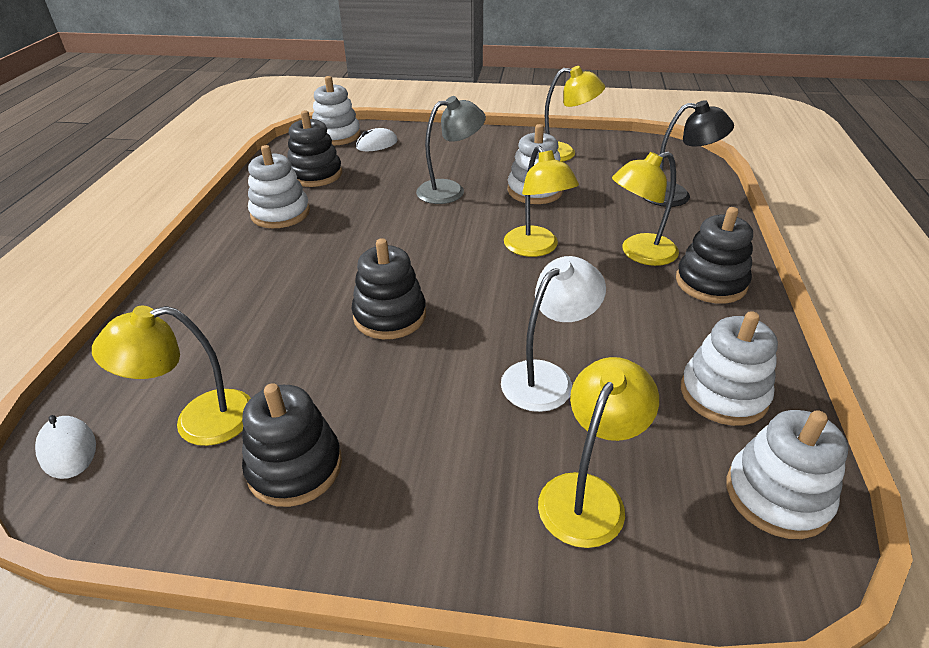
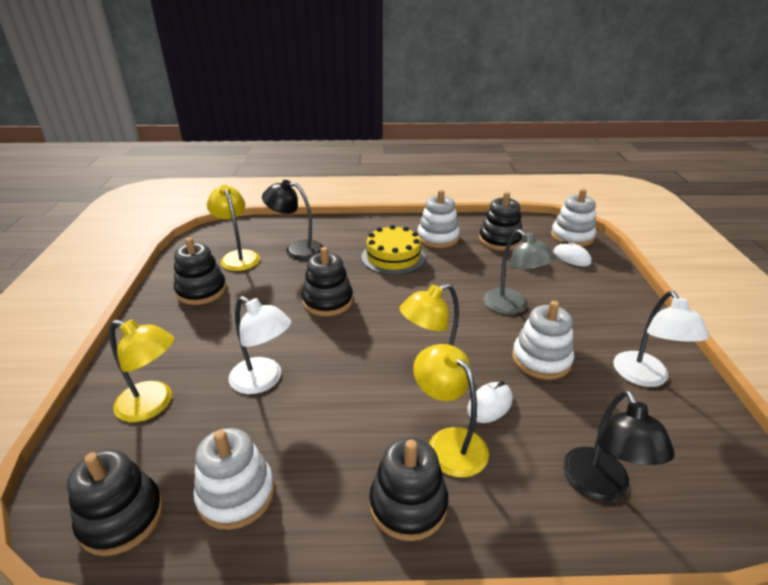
camera: 80 degrees right, 5 degrees down
white mouse [35,415,96,479] -> white mouse moved to [467,381,513,423]
yellow lamp [545,66,605,162] -> white lamp [614,291,709,387]
white stacking toy [726,410,848,539] -> black stacking toy [67,450,163,556]
none -> black lamp [262,180,323,260]
none -> yellow cake [362,225,426,275]

